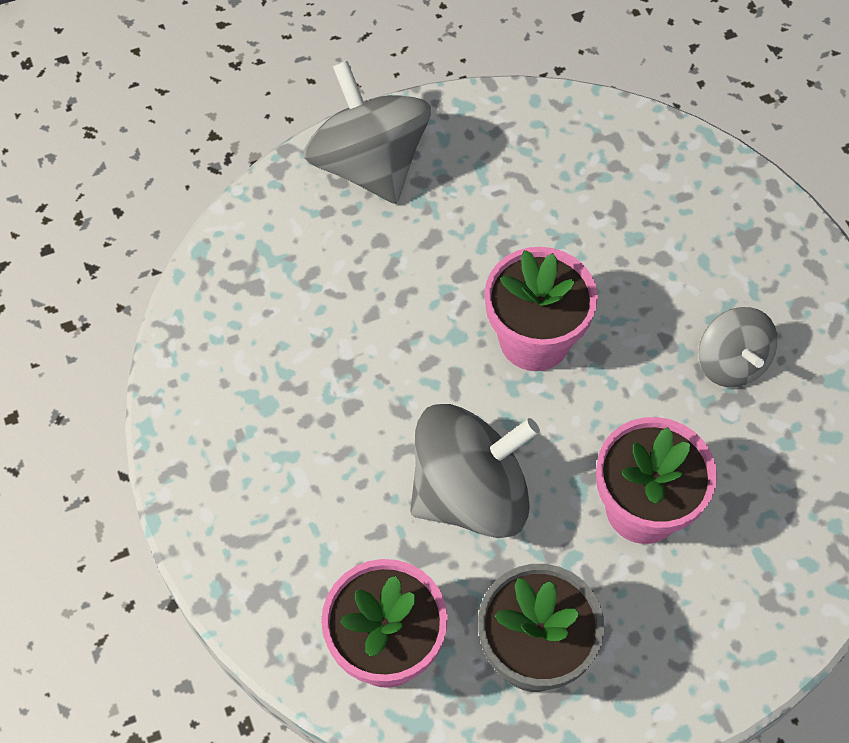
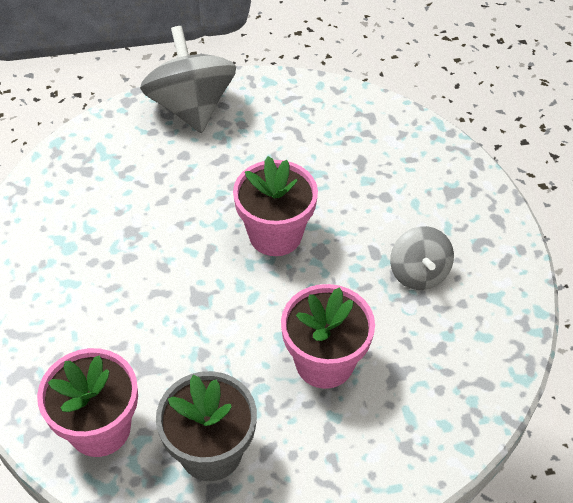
camera: 10 degrees right, 10 degrees down
grey spinning top [410,404,540,538] -> none

